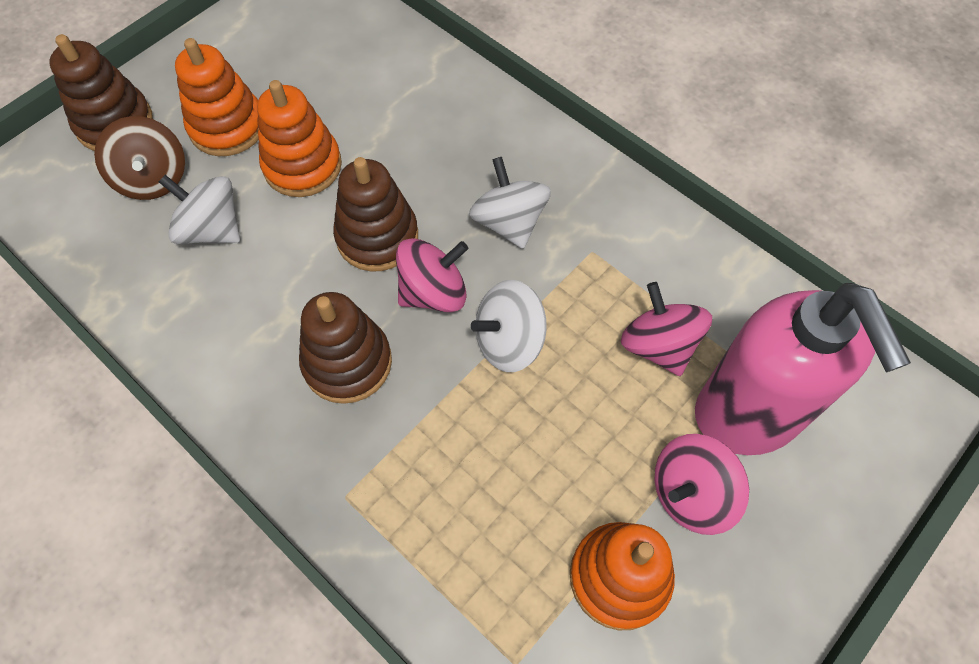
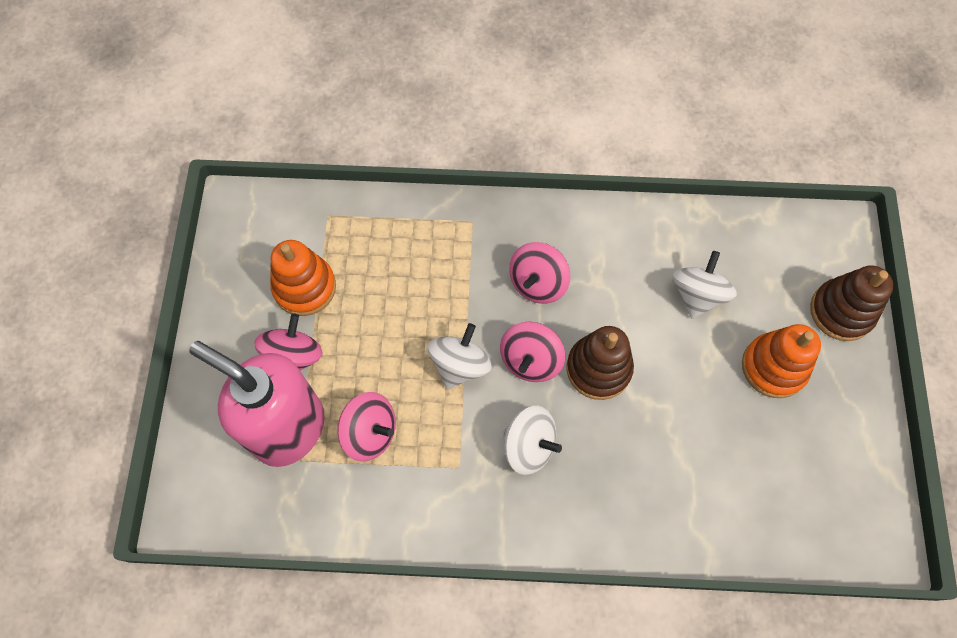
camera: 140 degrees right, 5 degrees up
brown spinning top [94,116,185,200] -> none
white spinning top [159,175,240,244] -> white spinning top turned 60 degrees counterclockwise [673,251,737,319]
orange stacking toy [257,80,342,197] -> none
brown stacking toy [299,292,392,404] -> pink spinning top [509,242,570,304]

